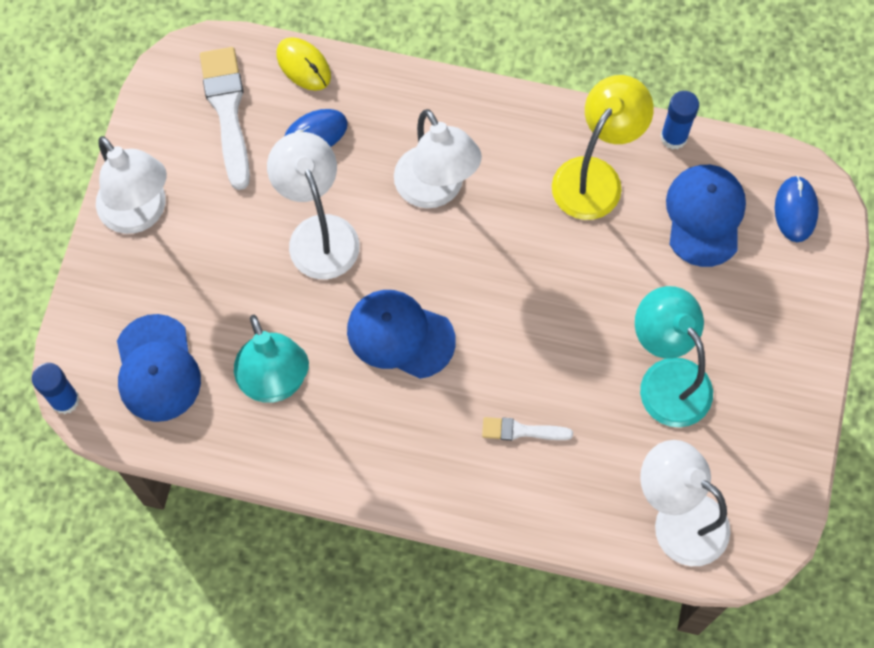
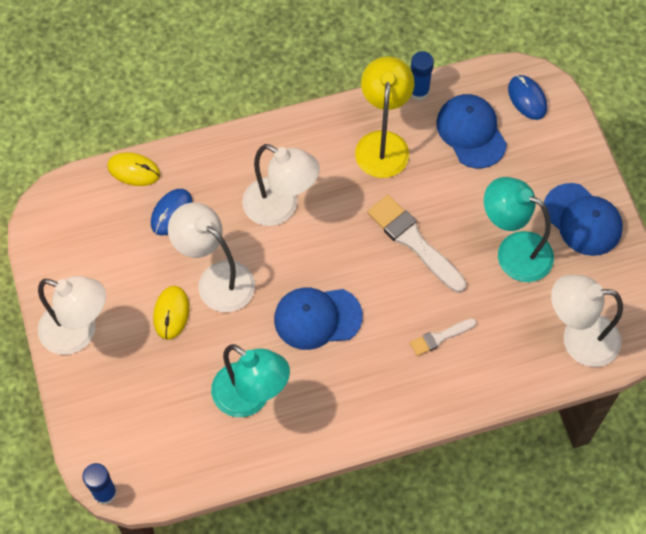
camera: 30 degrees left, 5 degrees down
blue cap [117,314,201,422] -> blue cap moved to [544,183,623,256]
white brush [200,47,250,190] -> white brush moved to [367,195,467,293]
none -> yellow mouse [153,286,189,340]

